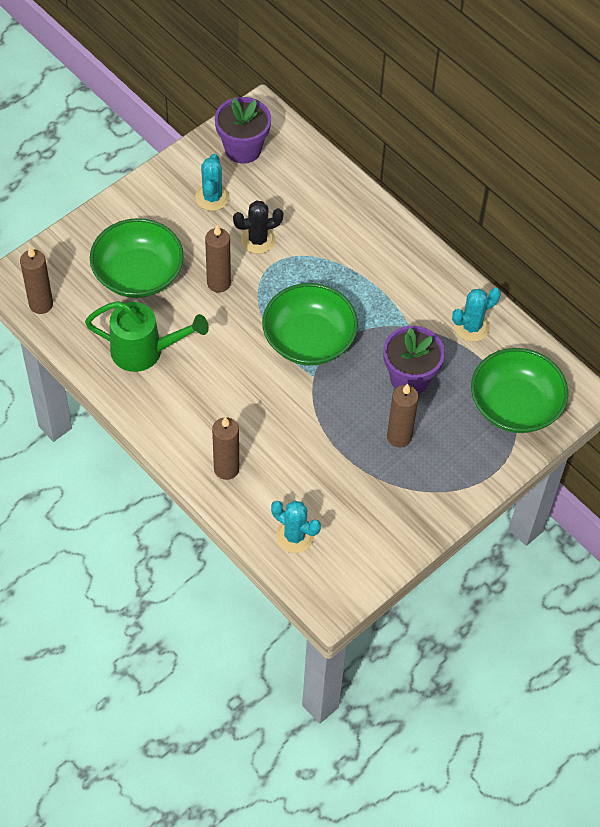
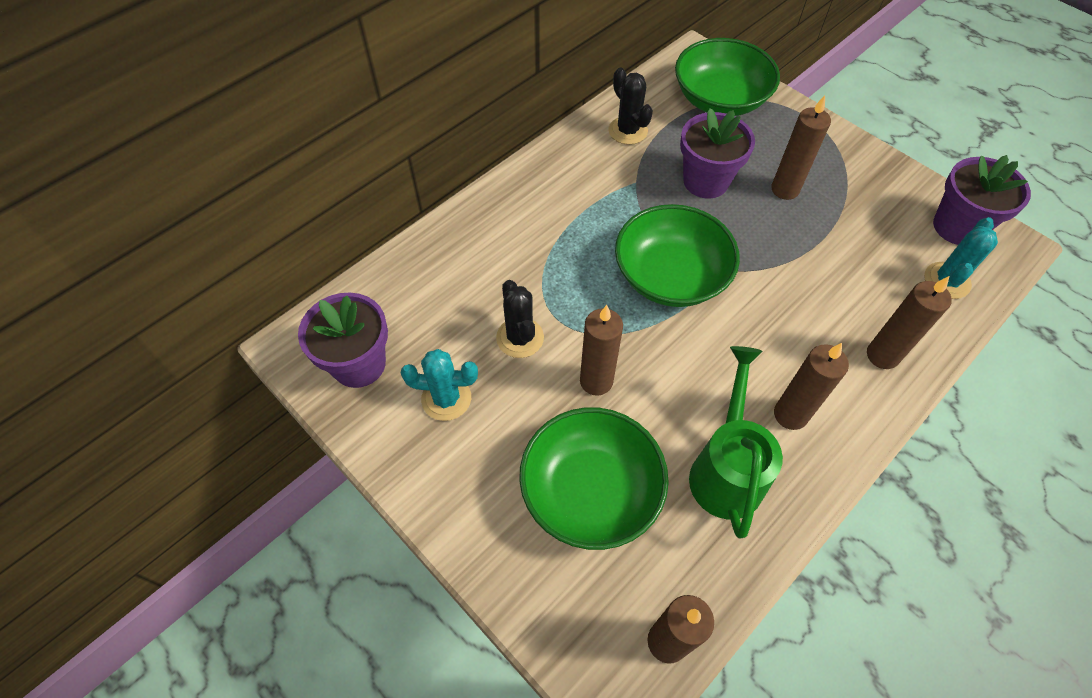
camera: 90 degrees left, 0 degrees up
turquoise cactus [452,288,501,342] -> black cactus [608,68,653,145]
none -> brown candle [774,343,849,430]
none -> purple flower pot [933,155,1031,245]

